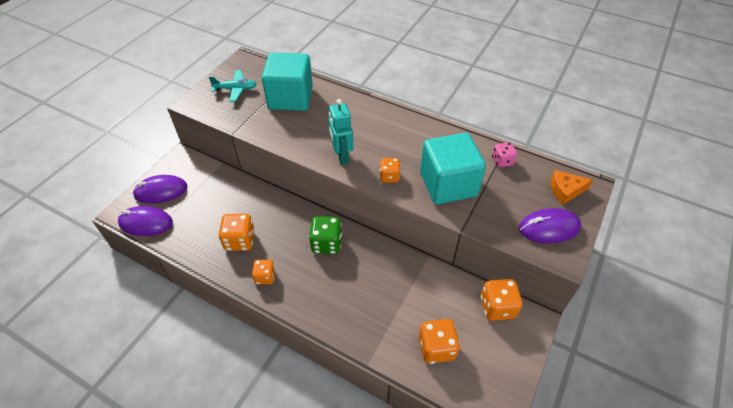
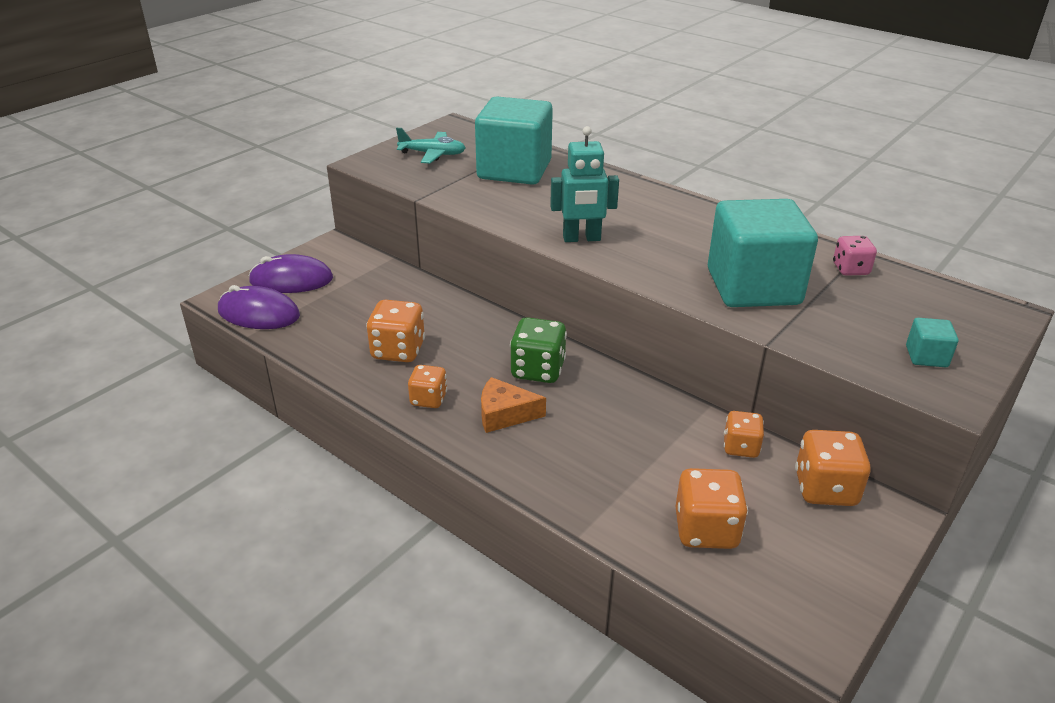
camera: 10 degrees right, 15 degrees down
turquoise robot [329,99,353,165] -> turquoise robot turned 90 degrees counterclockwise [550,126,619,242]
orange dice [380,158,400,183] -> orange dice moved to [724,411,764,458]
purple mouse [519,208,581,244] -> turquoise cube [906,318,958,367]
orange cheese [551,170,593,205] -> orange cheese moved to [481,377,546,433]

